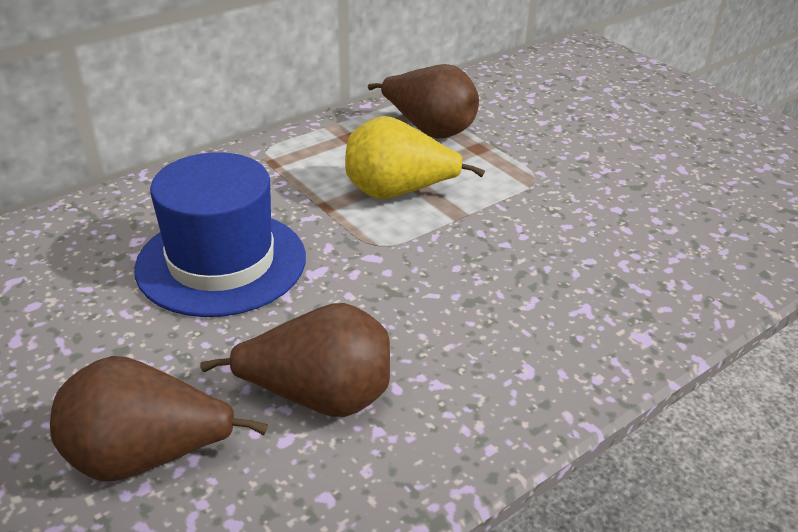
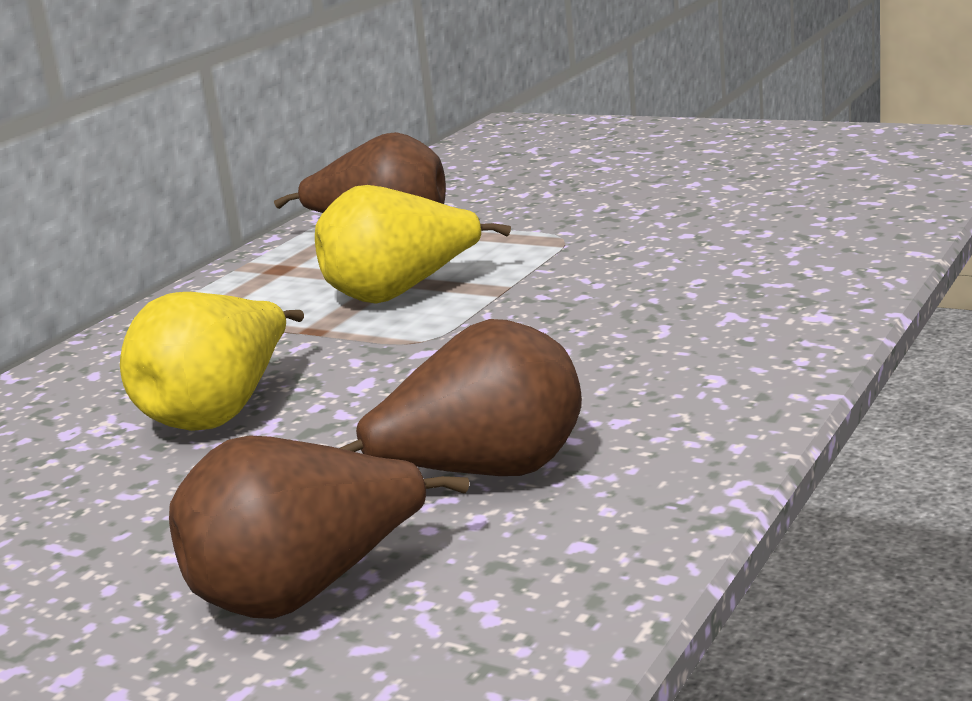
camera: 20 degrees left, 15 degrees down
blue hat [134,152,306,317] -> yellow pear [120,292,304,431]

